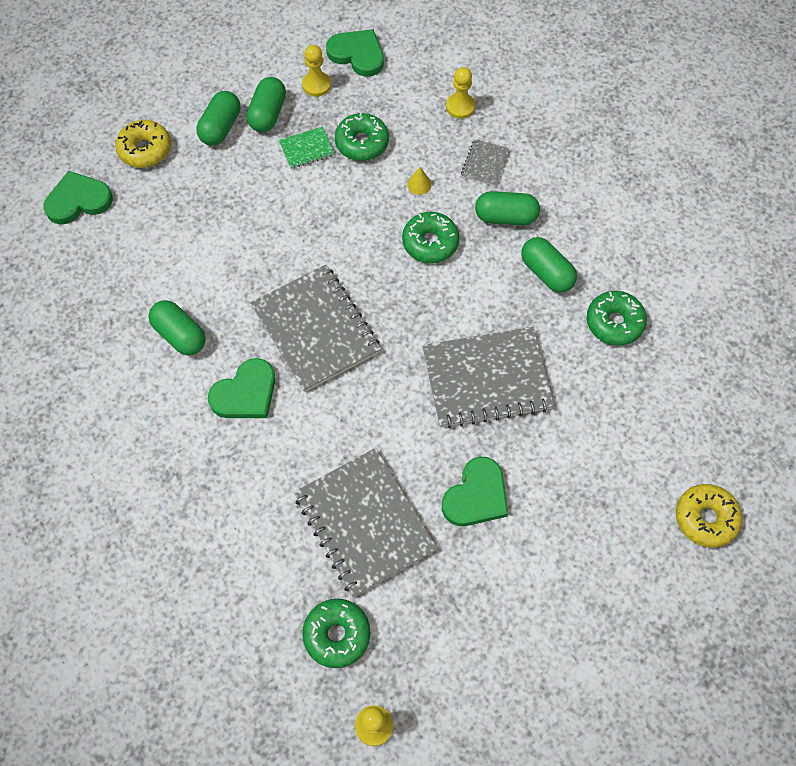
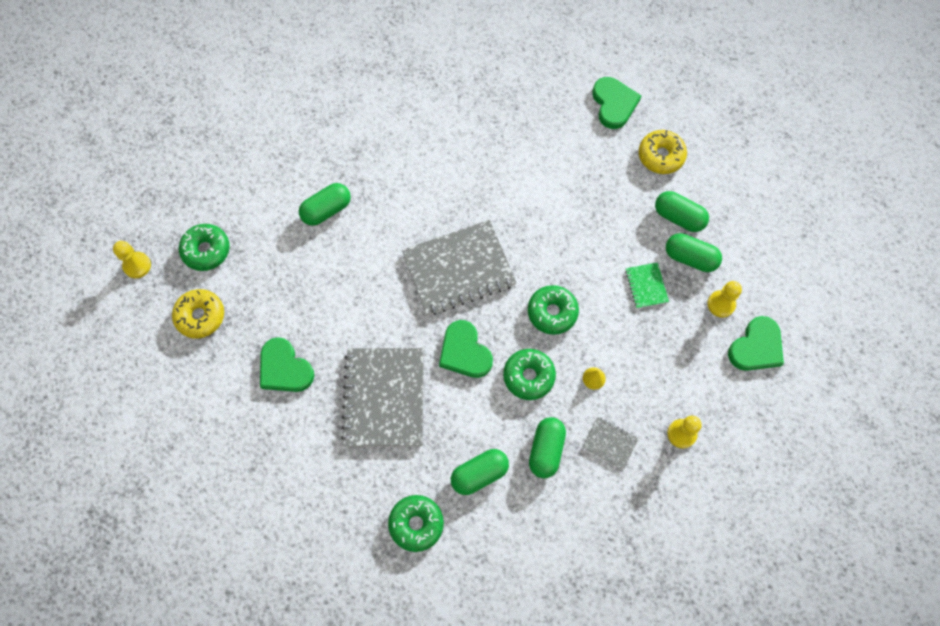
camera: 100 degrees right, 5 degrees up
green capsule [149,300,206,355] -> green capsule moved to [299,183,351,226]
green heart [208,358,275,418] -> green heart moved to [439,320,493,378]
grey notebook [294,448,437,597] -> none
green donut [335,112,389,161] -> green donut moved to [528,285,579,335]
yellow donut [676,484,742,548] -> yellow donut moved to [172,289,224,338]

